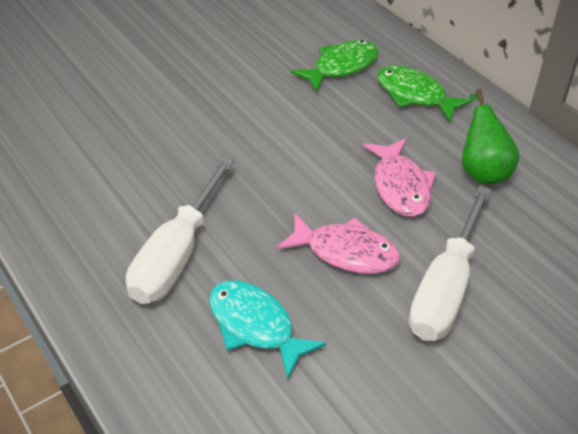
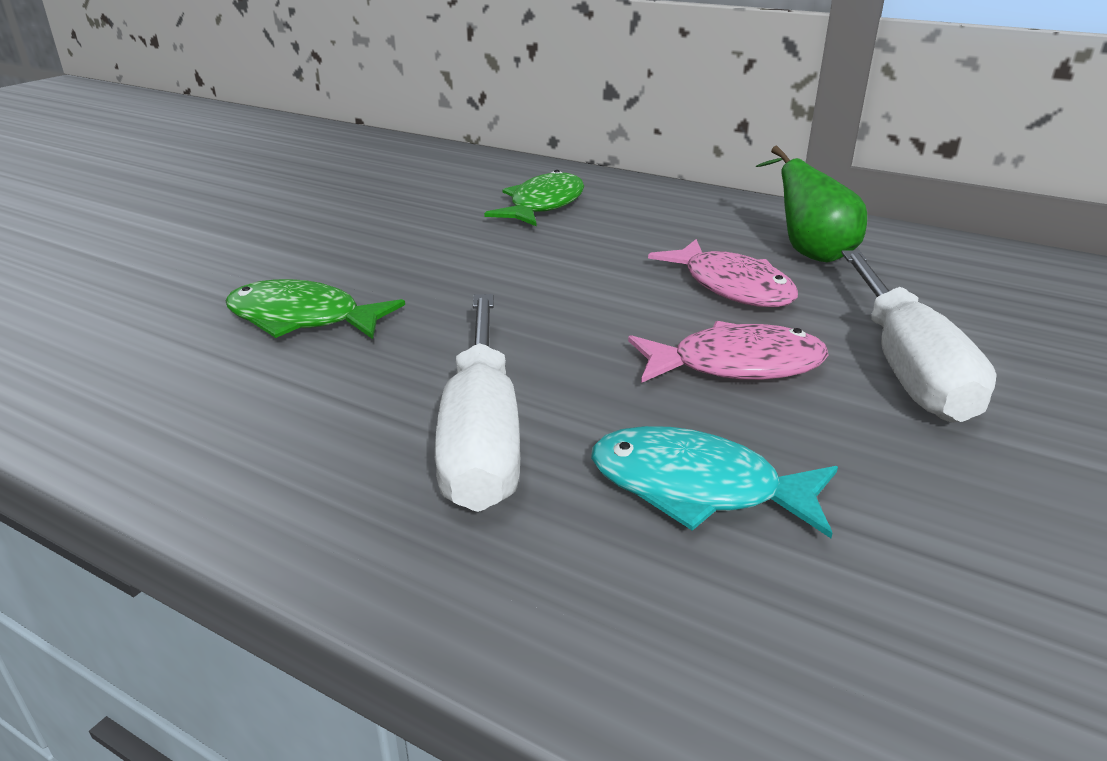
camera: 25 degrees left, 15 degrees down
green fish [377,65,473,122] -> green fish moved to [226,279,405,339]

